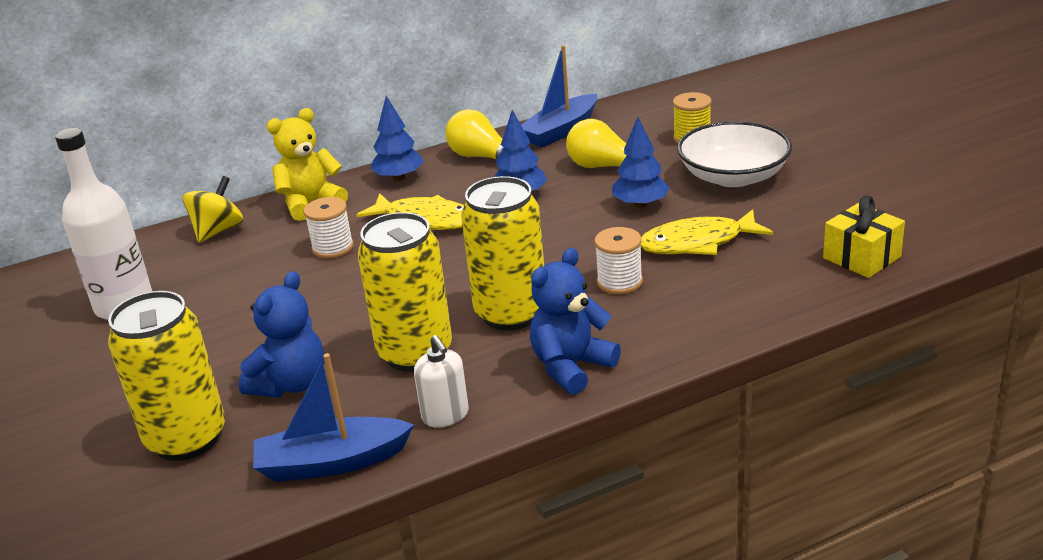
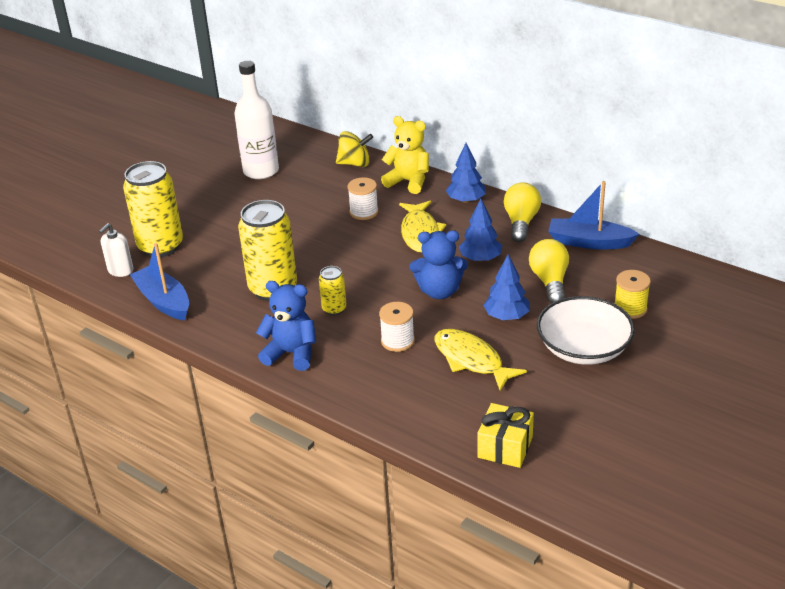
camera: 60 degrees right, 5 degrees up
blue teddy bear [239,271,324,397] -> blue teddy bear moved to [409,230,468,299]
white soap dispenser [414,335,469,428] -> white soap dispenser moved to [99,223,133,277]
yellow can [461,176,544,331] -> yellow can [319,266,347,316], size x0.49

